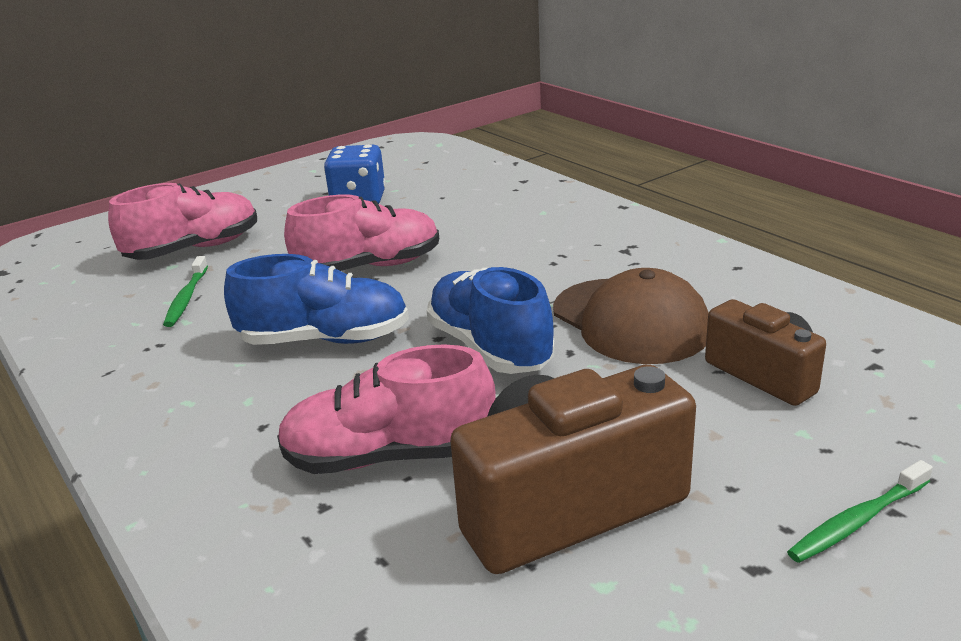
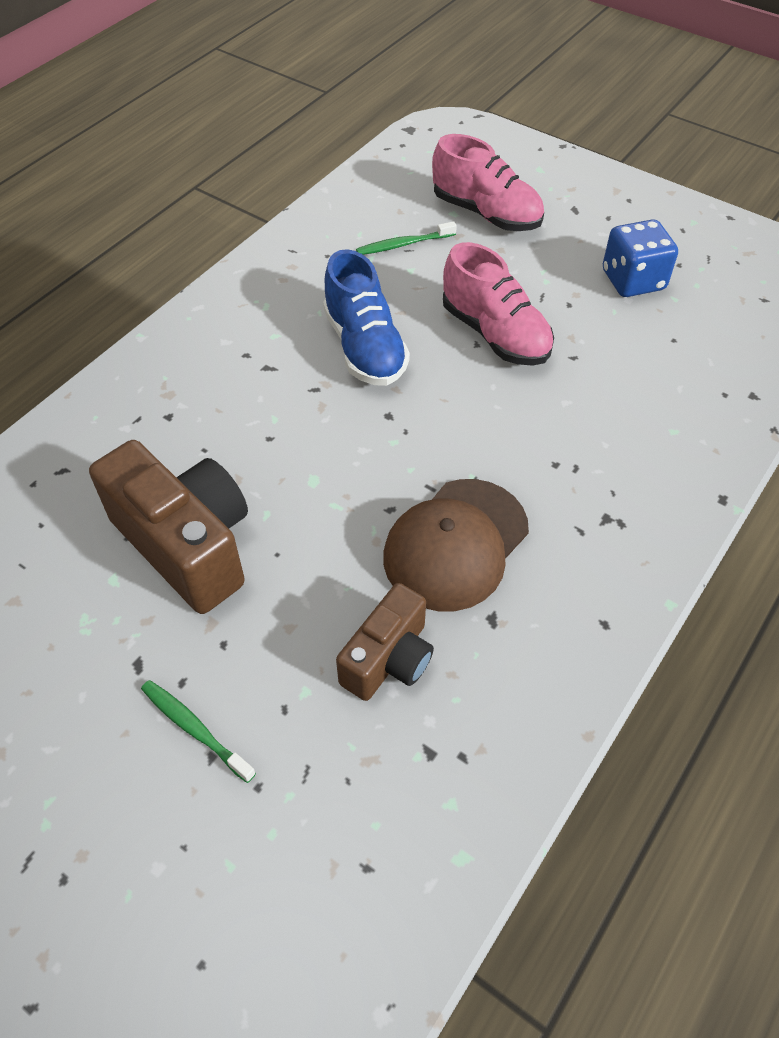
camera: 70 degrees right, 25 degrees up
pink shoe [277,344,496,474] -> none
blue shoe [427,267,555,374] -> none

